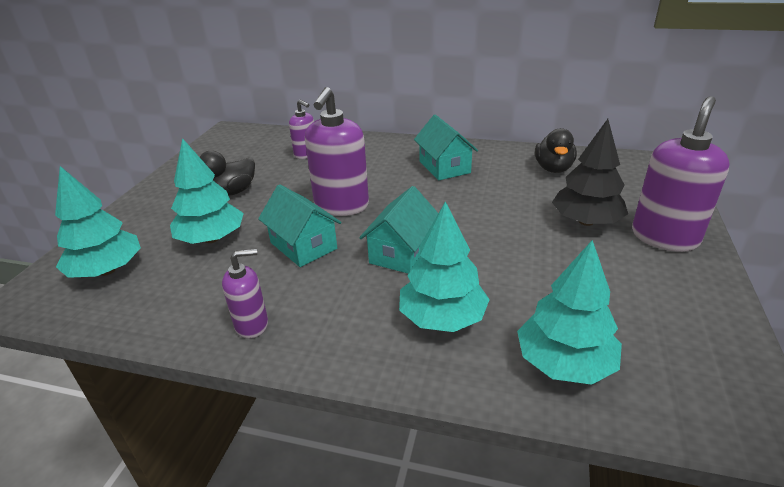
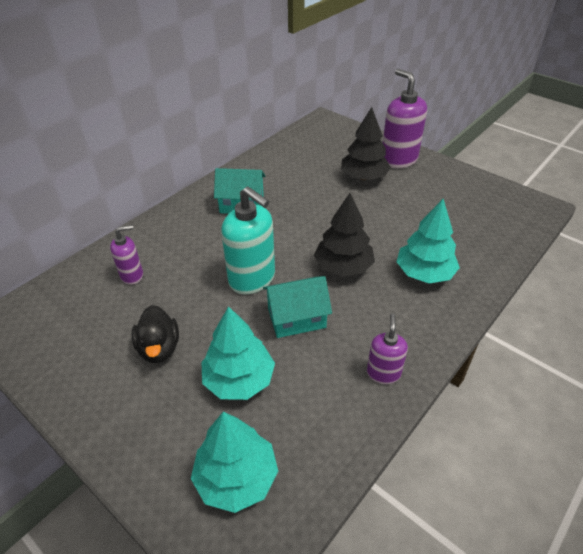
camera: 65 degrees left, 10 degrees up
purple soap dispenser [305,87,369,216] -> turquoise soap dispenser [221,187,275,295]
turquoise house [359,186,438,274] -> black tree [314,193,375,277]
turquoise tree [517,240,622,385] -> none
black duck [535,128,577,173] -> none

